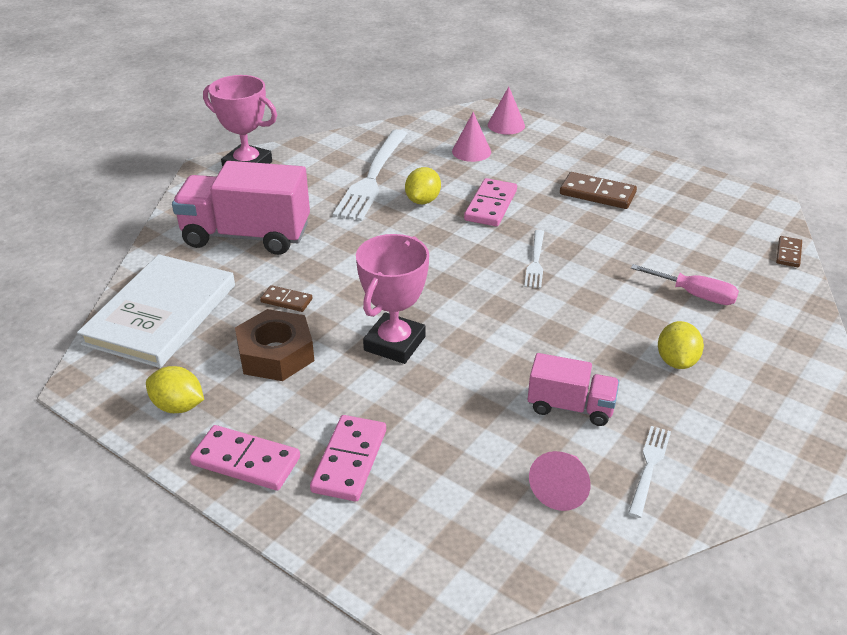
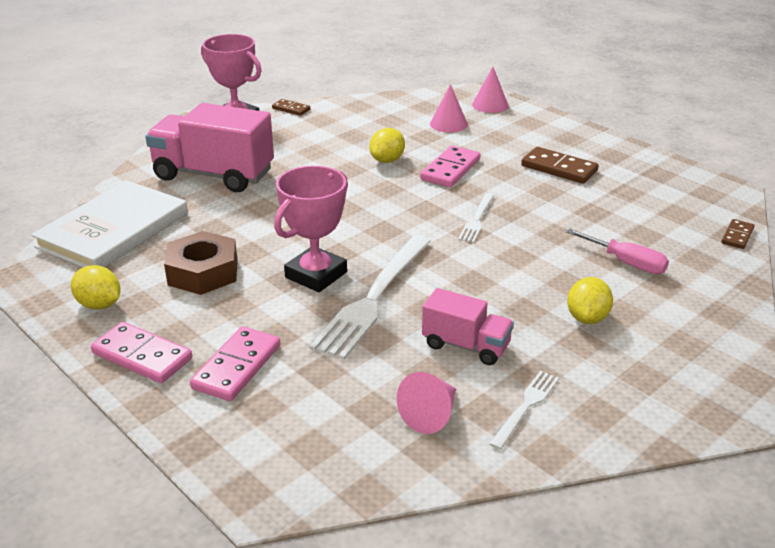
camera: 10 degrees right, 5 degrees down
brown domino [260,285,312,312] -> brown domino moved to [272,99,310,116]
white fork [333,129,407,221] -> white fork moved to [310,235,431,360]

